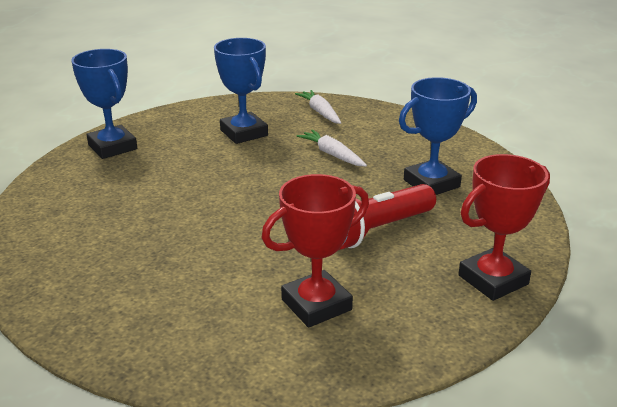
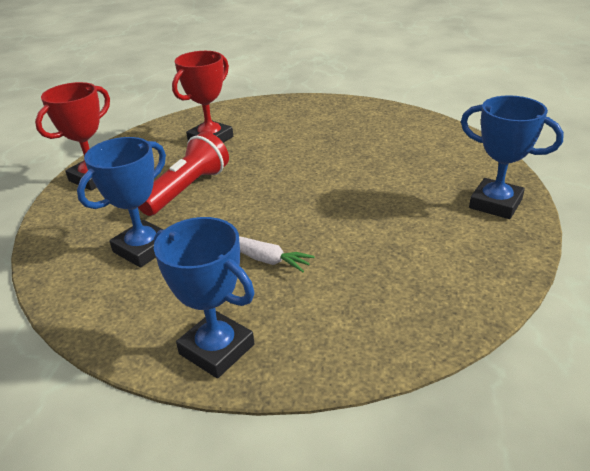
camera: 160 degrees right, 5 degrees up
blue trophy [214,38,268,144] -> blue trophy moved to [154,217,255,378]
white carrot [295,90,341,124] -> none

